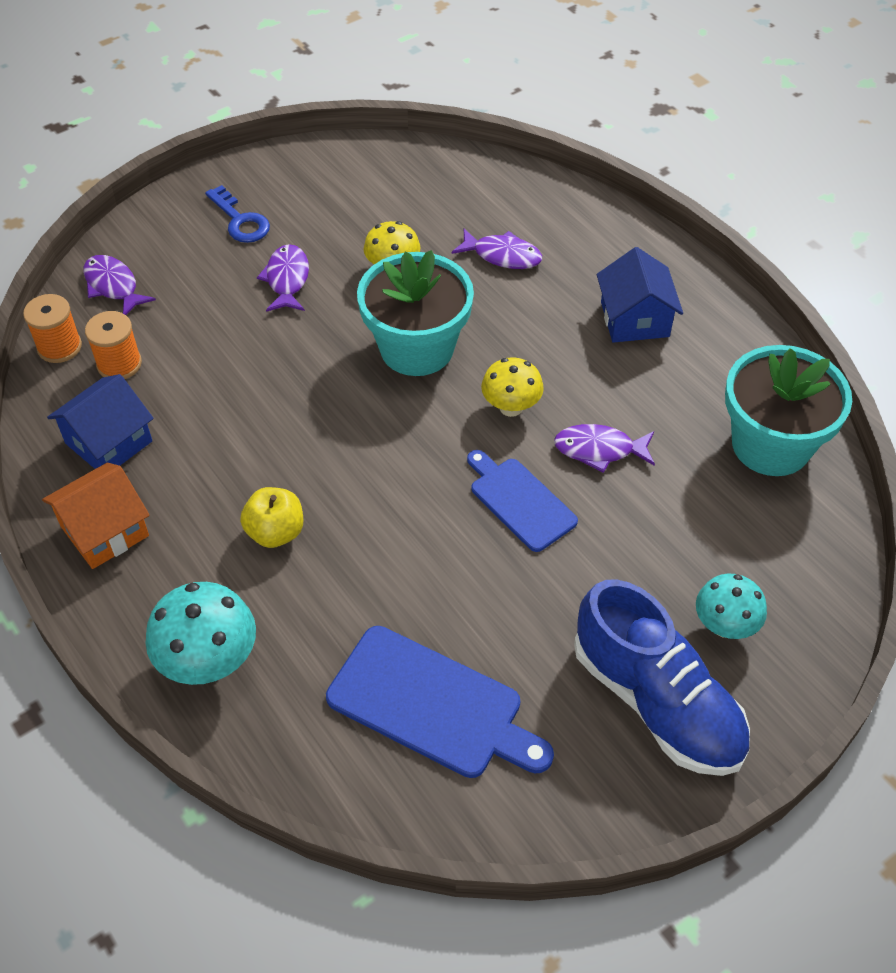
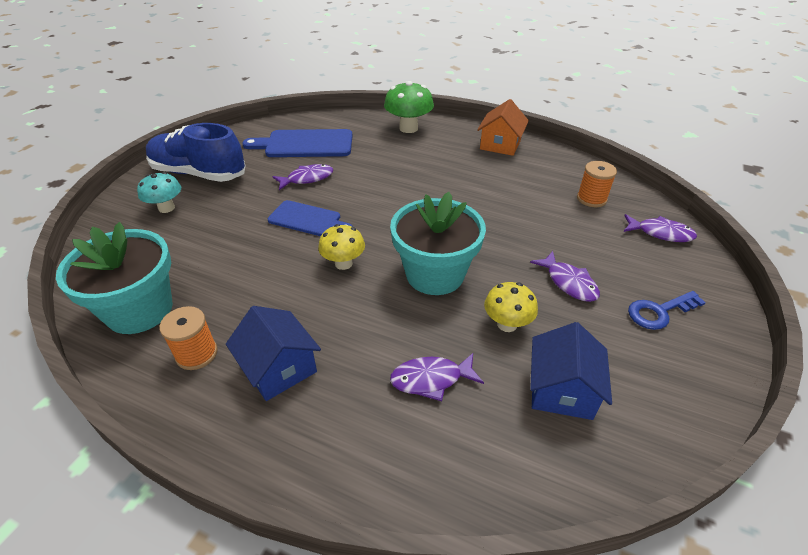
camera: 150 degrees right, 10 degrees down
orange spool [23,294,82,363] -> orange spool moved to [159,306,218,370]
blue house [47,374,154,469] -> blue house moved to [530,322,612,420]
turquoise mushroom [145,582,256,685] -> green mushroom [384,81,434,133]
blue key [205,185,270,243] -> blue key turned 45 degrees counterclockwise [628,291,706,330]
yellow apple [240,487,303,548] -> none
purple fish [554,424,655,473] -> purple fish moved to [272,164,333,190]

